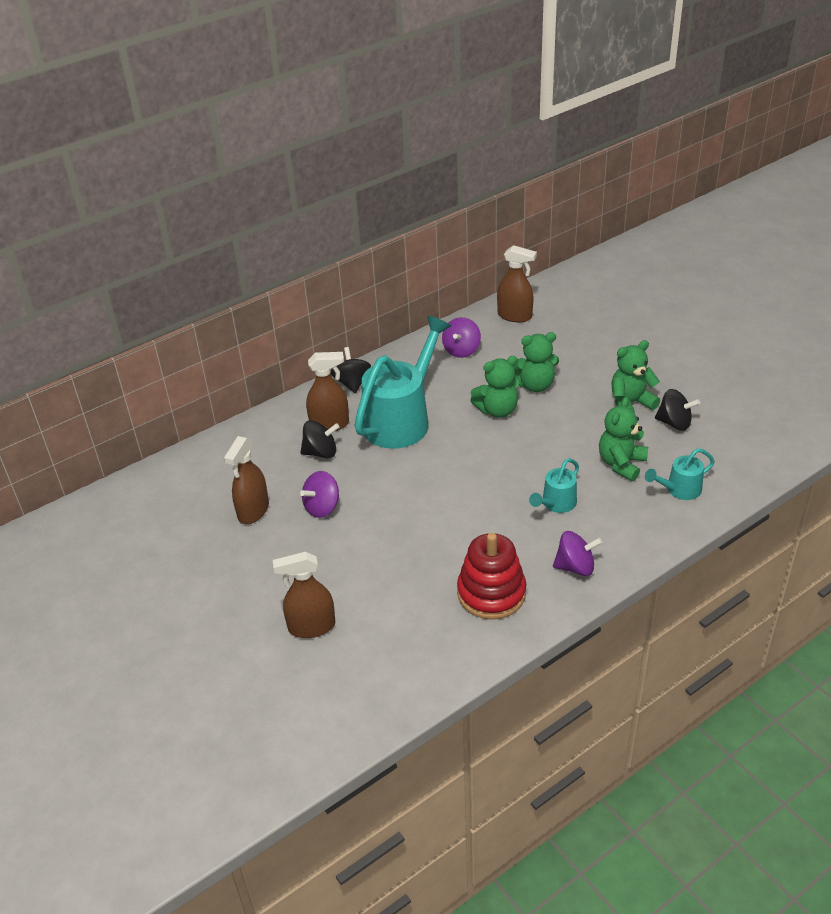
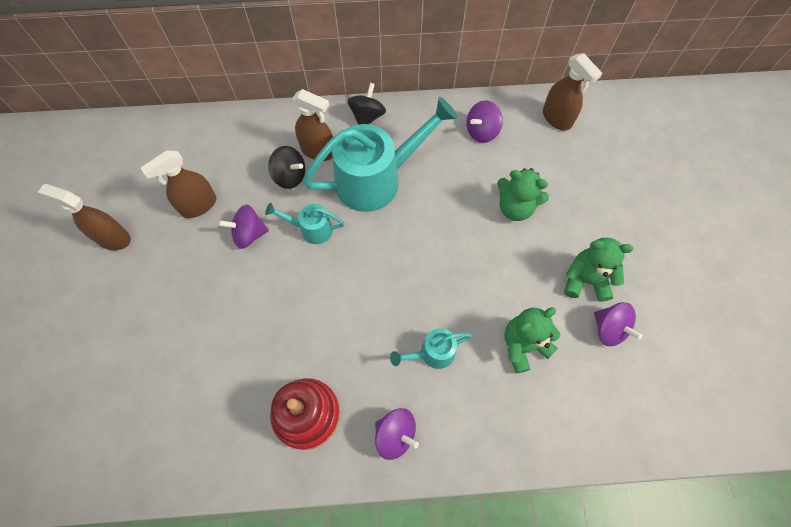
camera: 30 degrees right, 25 degrees up
brown spray bottle [273,552,335,638] -> brown spray bottle moved to [38,184,131,250]
green teddy bear [470,356,519,418] -> none
turquoise watering can [645,448,715,500] -> turquoise watering can moved to [265,203,344,244]
black spinning top [655,389,700,431] -> purple spinning top [594,302,643,346]

